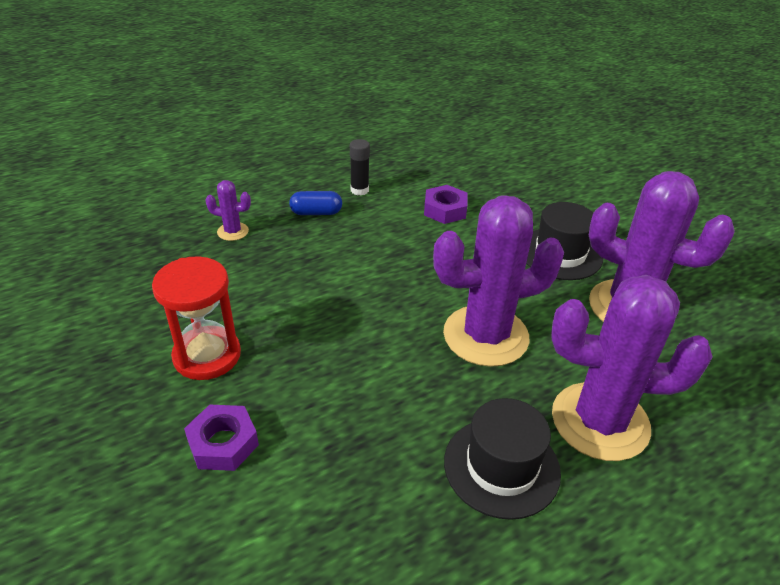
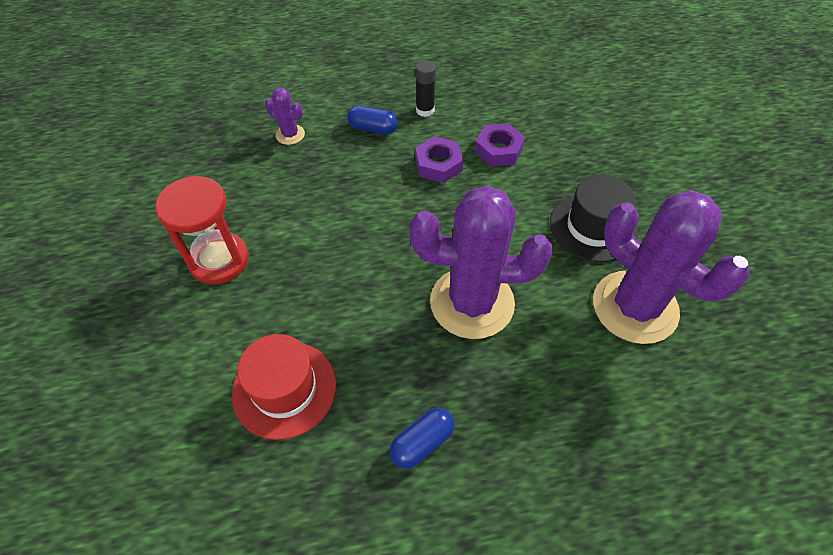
camera: 20 degrees right, 15 degrees up
purple nut [184,405,259,471] -> purple nut moved to [415,136,463,183]
black hat [444,398,561,520] -> blue capsule [390,408,455,469]
purple cactus [551,275,713,461] -> none
none -> red hat [232,334,337,440]

